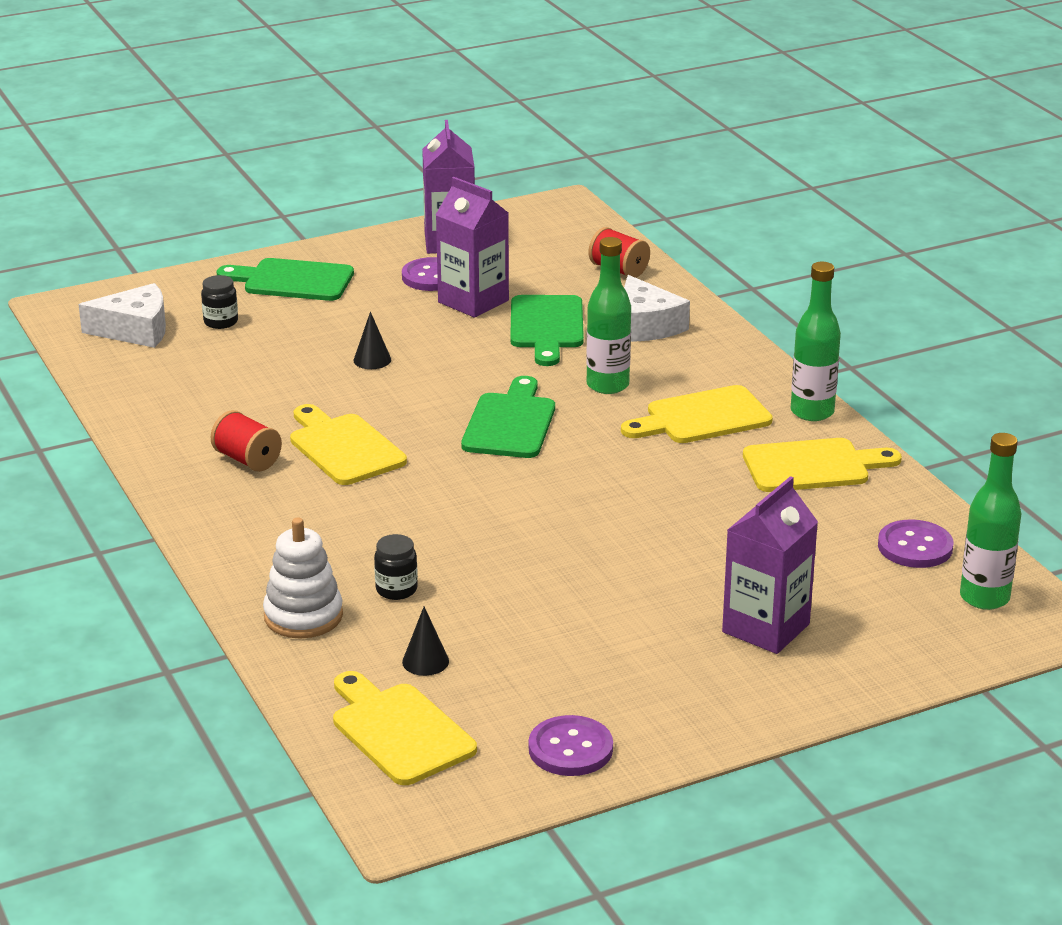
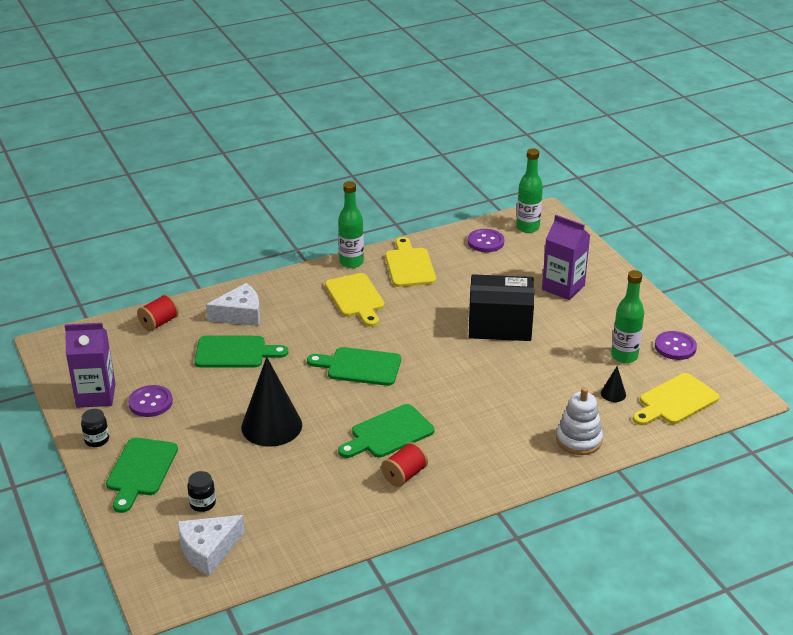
camera: 90 degrees left, 5 degrees up
white cheese [79,283,166,348] -> white cheese turned 120 degrees counterclockwise [177,515,245,575]
yellow cutting board [290,404,407,485] -> green cutting board [338,404,434,458]
black cone [353,312,391,369] -> black cone [241,357,302,447], size x2.35
black jar [374,534,418,600] -> black jar moved to [81,409,109,447]
purple carton [436,177,509,318] -> none
green bottle [586,237,631,394] -> green bottle moved to [611,270,644,363]
none -> black box [469,274,534,341]

